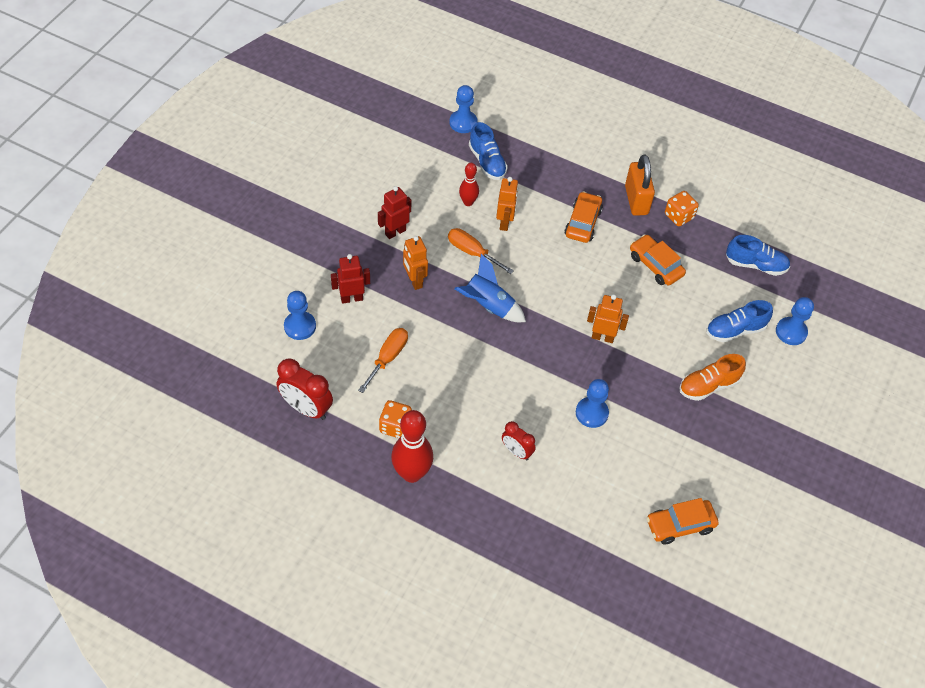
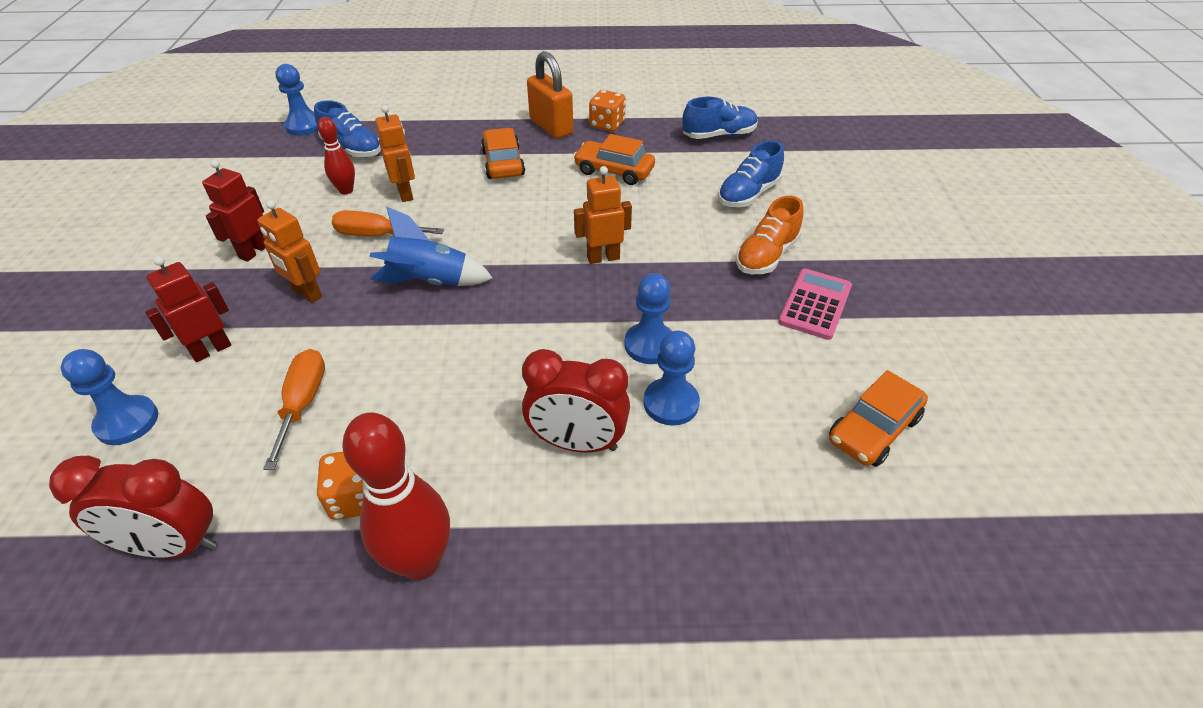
camera: 25 degrees left, 10 degrees down
red clock [502,421,536,460] -> red clock [522,349,630,452], size x1.64
blue pawn [776,297,814,345] -> blue pawn moved to [644,330,700,426]
none -> pink calculator [778,269,852,340]

